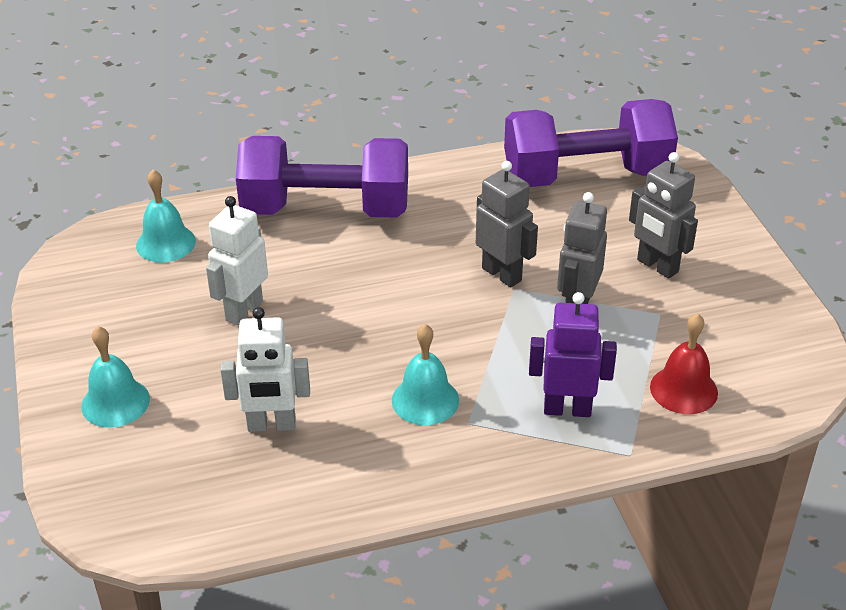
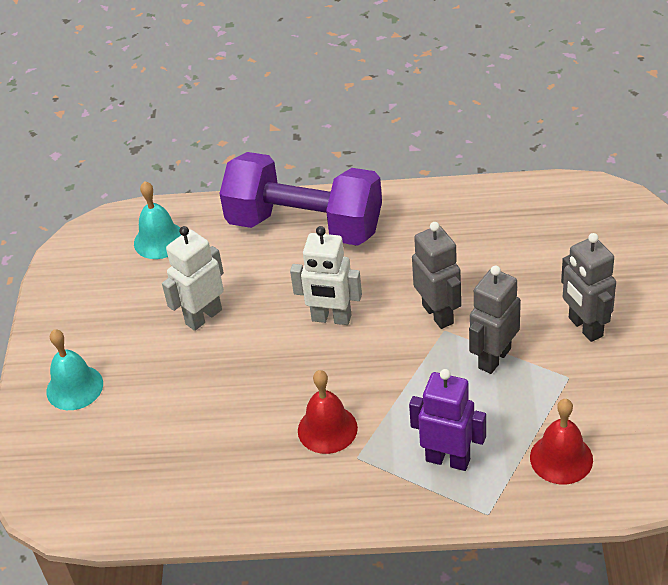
camera: 20 degrees right, 5 degrees up
white robot [220,307,310,432] -> white robot moved to [290,226,362,325]
turquoise bell [392,324,459,425] -> red bell [298,370,358,454]
purple dumbbell [504,99,678,187] -> none

